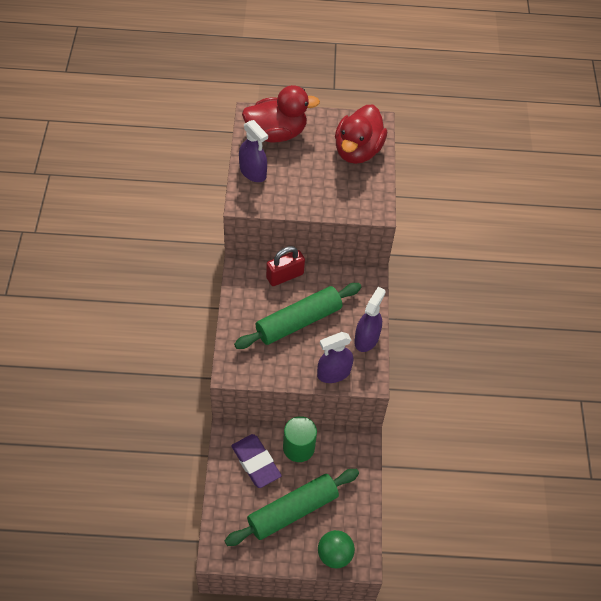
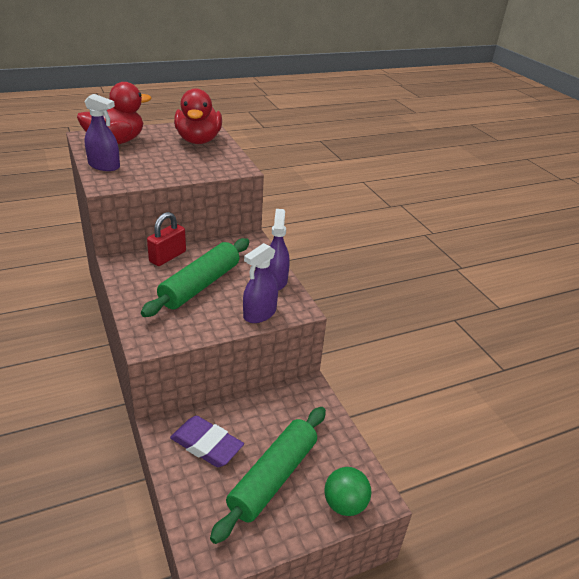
camera: 25 degrees left, 20 degrees down
green cylinder [283,416,317,462] -> none

